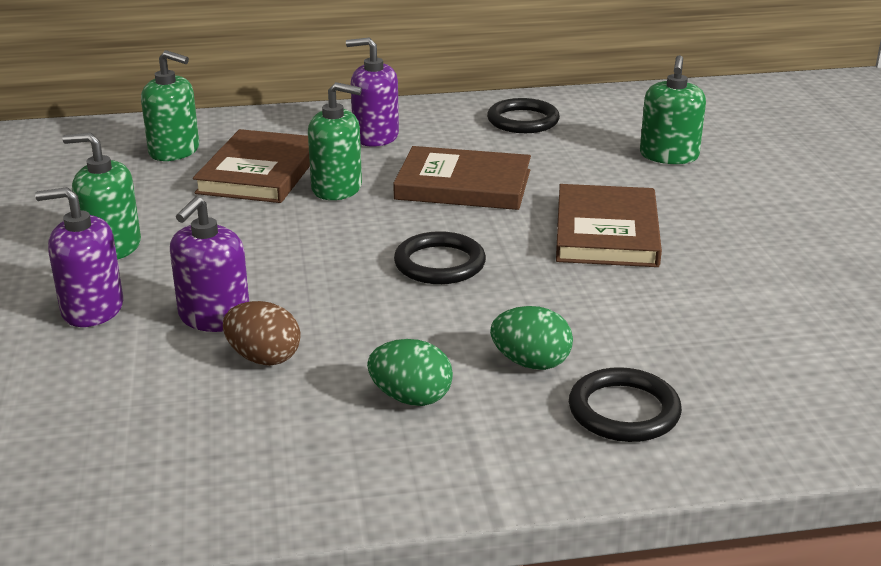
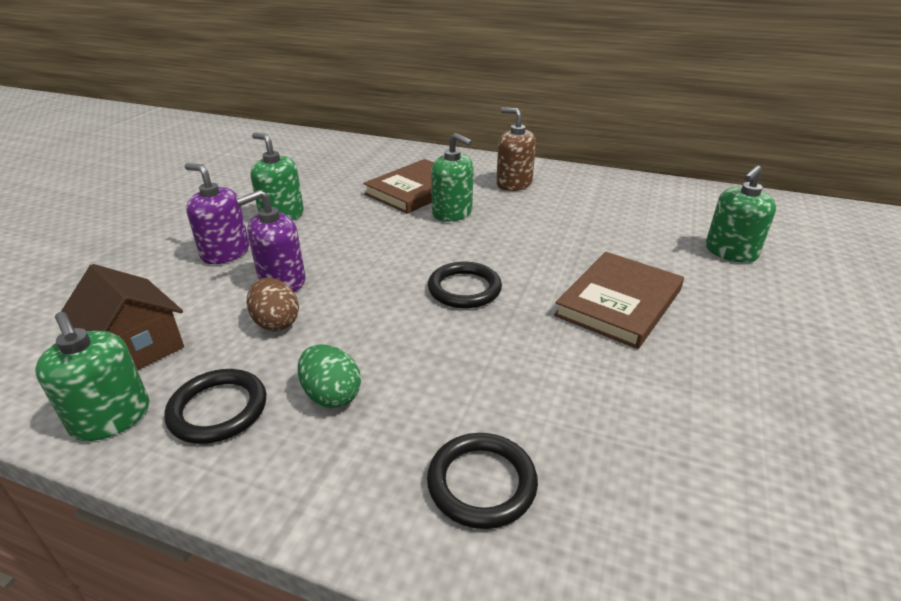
camera: 30 degrees right, 5 degrees up
green soap dispenser [141,50,199,161] -> green soap dispenser moved to [35,312,149,441]
purple soap dispenser [346,37,399,147] -> brown soap dispenser [496,108,536,191]
brown book [393,146,531,210] -> none
black ring [487,98,560,133] -> black ring moved to [164,369,267,444]
green egg [490,306,573,370] -> none
none -> brown house [61,264,184,370]

